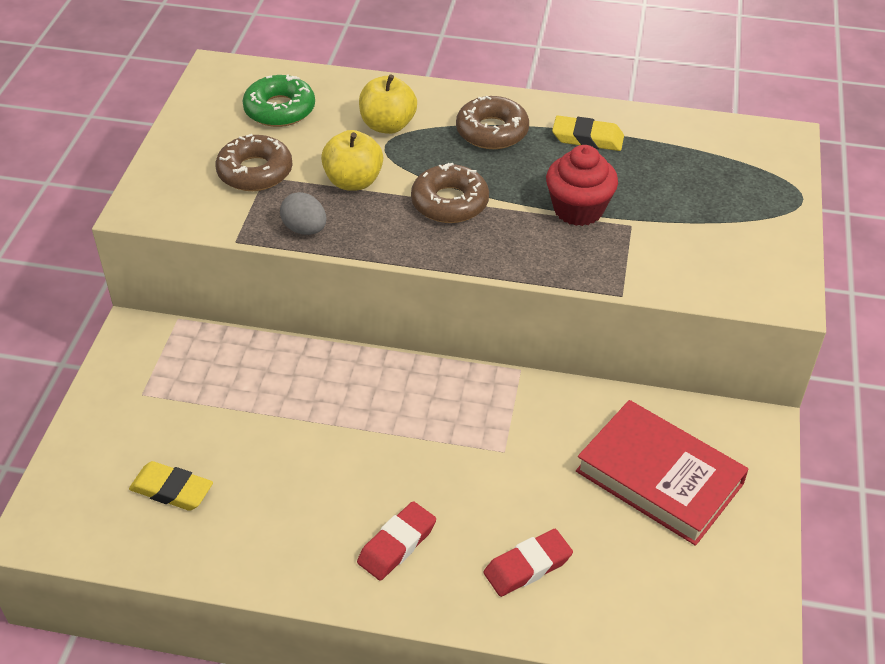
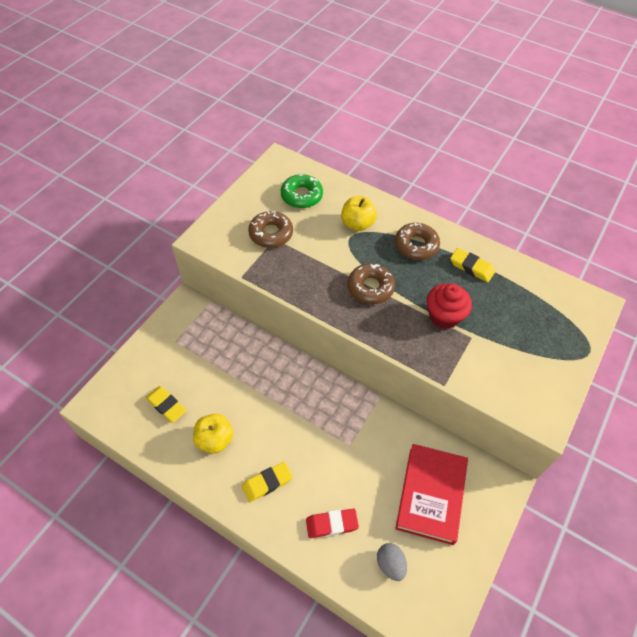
camera: 20 degrees right, 10 degrees up
grey egg [280,192,326,235] -> grey egg moved to [377,543,407,581]
yellow apple [321,130,383,191] -> yellow apple moved to [193,414,233,454]
red eraser [357,501,436,581] -> yellow eraser [242,462,293,502]
red book [576,400,749,546] -> red book turned 45 degrees clockwise [395,444,468,545]

